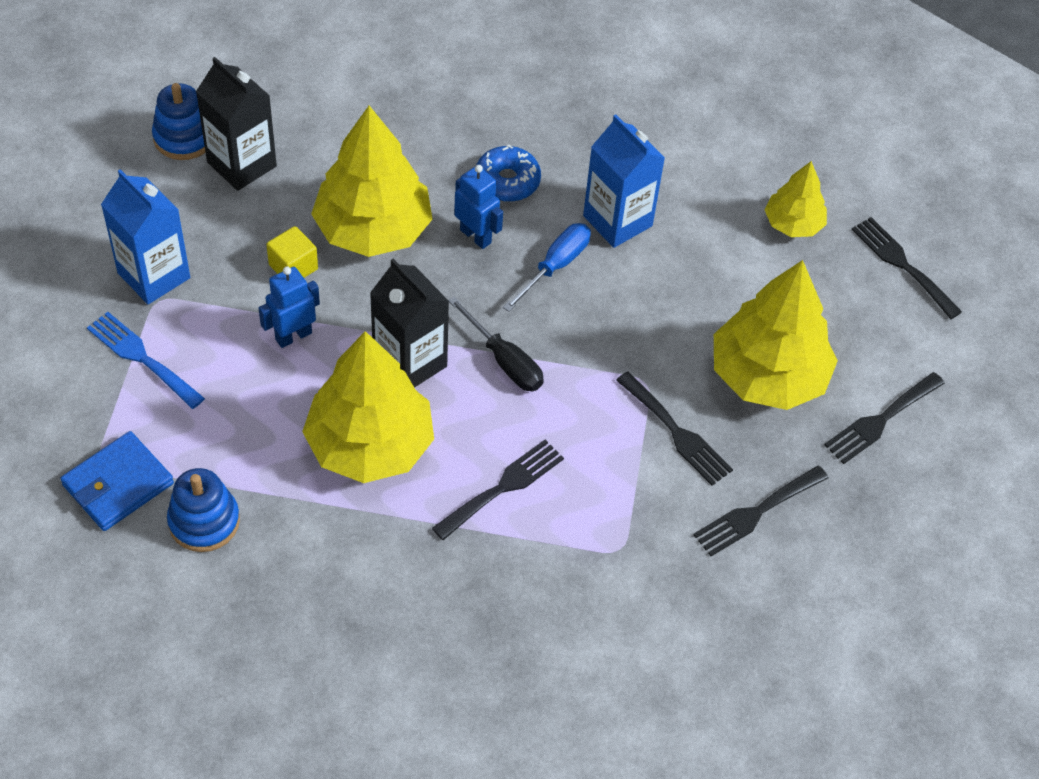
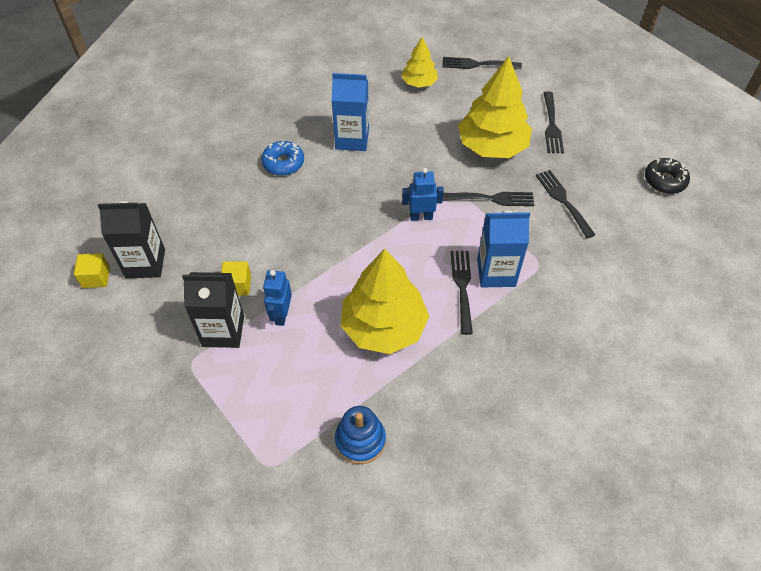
camera: 45 degrees left, 0 degrees up
blue wallet [61,431,174,531] -> none
blue fork [87,312,205,409] -> none
blue carton [101,169,190,304] -> blue carton moved to [477,210,530,288]
blue stacking toy [152,83,205,160] -> yellow cube [74,253,110,288]
yellow tree [311,106,433,257] -> none
black carton [370,259,449,388] -> black carton moved to [182,272,244,348]
black screwdriver [448,296,544,391] -> none
blue robot [454,165,503,249] -> blue robot moved to [402,168,444,221]
blue screwdriver [503,223,591,312] -> none
black fork [693,466,828,556] -> black fork turned 150 degrees clockwise [536,170,595,238]
none -> black donut [645,158,690,194]

